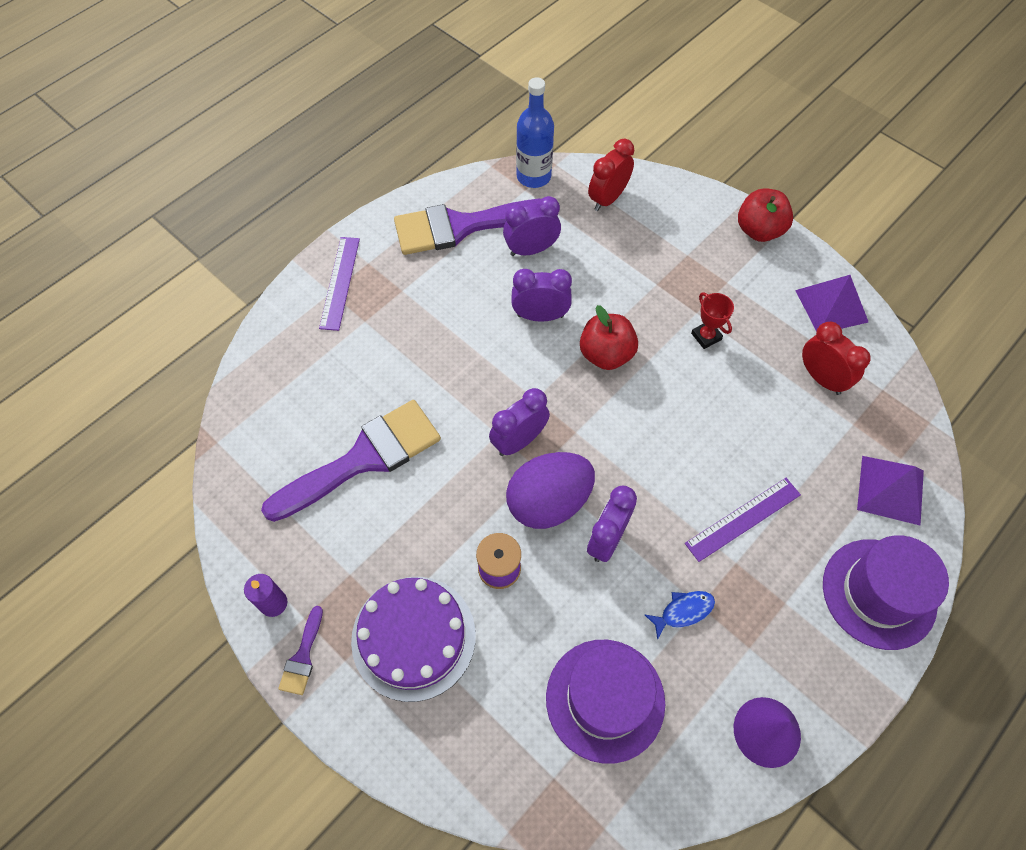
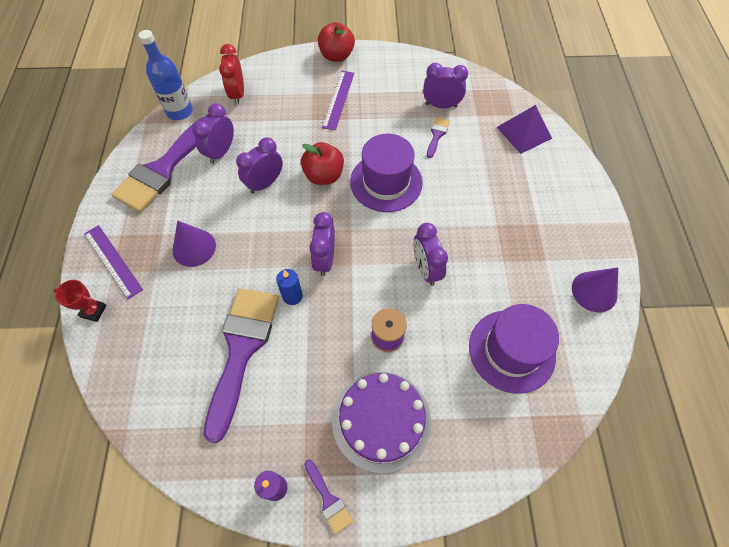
camera: 45 degrees left, 0 degrees up
purple egg [506,452,595,529] -> none
blue fish [644,591,715,640] -> none
purple ruler [685,478,801,562] -> purple ruler moved to [322,71,354,130]
red trophy [691,292,734,349] -> red trophy moved to [53,280,107,322]
purple pyramid [795,275,868,332] -> none
red clock [802,322,871,395] -> purple clock [423,63,468,108]
purple hat [823,535,949,650] -> purple hat moved to [350,134,423,212]
none -> purple cone [173,221,216,267]
none -> blue candle [276,269,303,305]
none -> purple brush [427,117,450,158]

